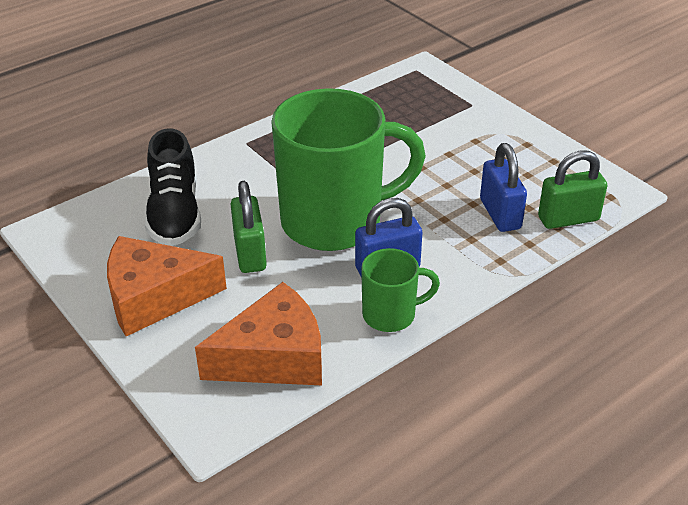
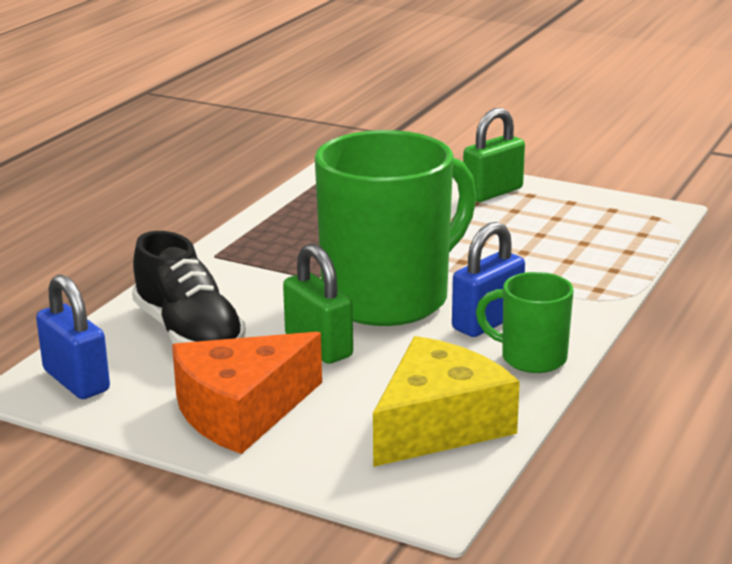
camera: 25 degrees left, 15 degrees down
orange cheese [195,282,322,385] -> yellow cheese [373,336,520,467]
green mug [361,248,440,332] -> green mug turned 120 degrees counterclockwise [476,272,574,373]
blue padlock [480,143,527,232] -> blue padlock moved to [36,274,110,399]
green padlock [538,151,607,229] -> green padlock moved to [463,108,525,202]

